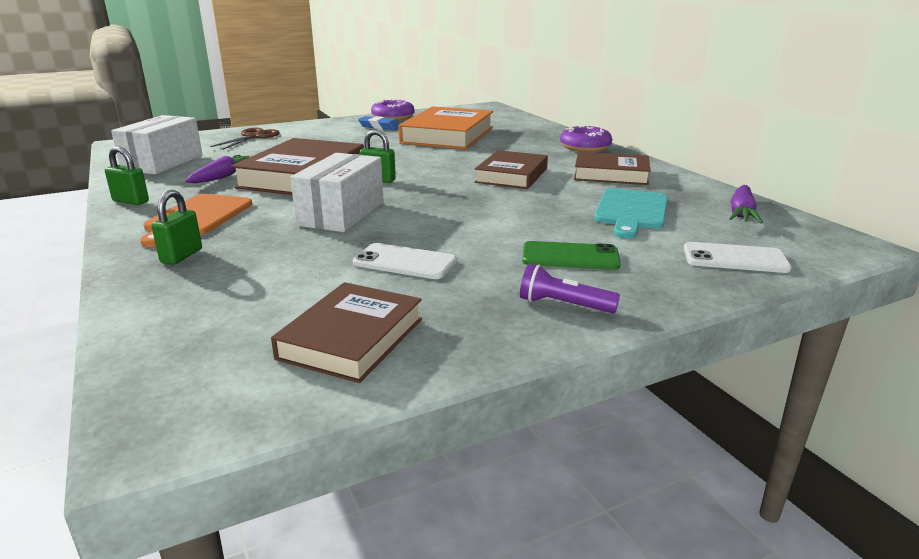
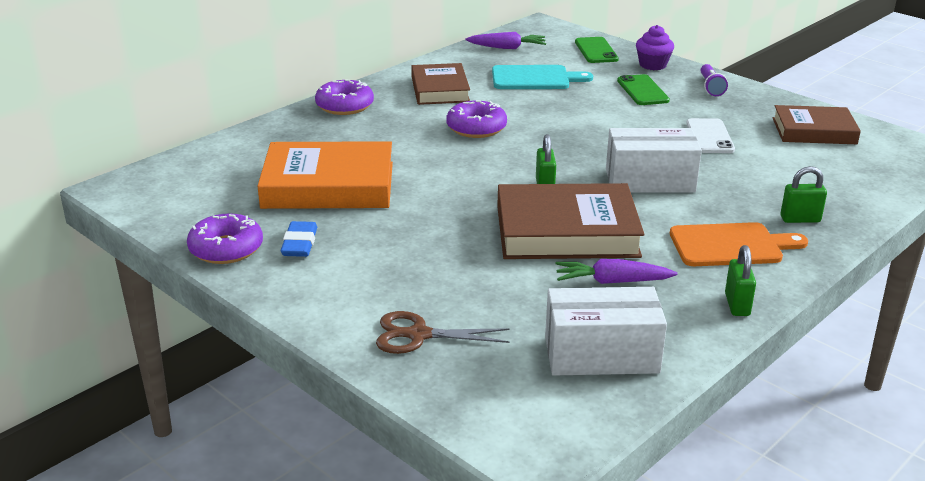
camera: 110 degrees left, 5 degrees up
brown book [475,150,548,189] -> purple donut [447,100,507,138]
white phone [684,242,791,273] -> green phone [575,37,619,63]
none -> purple cupcake [636,25,674,70]

